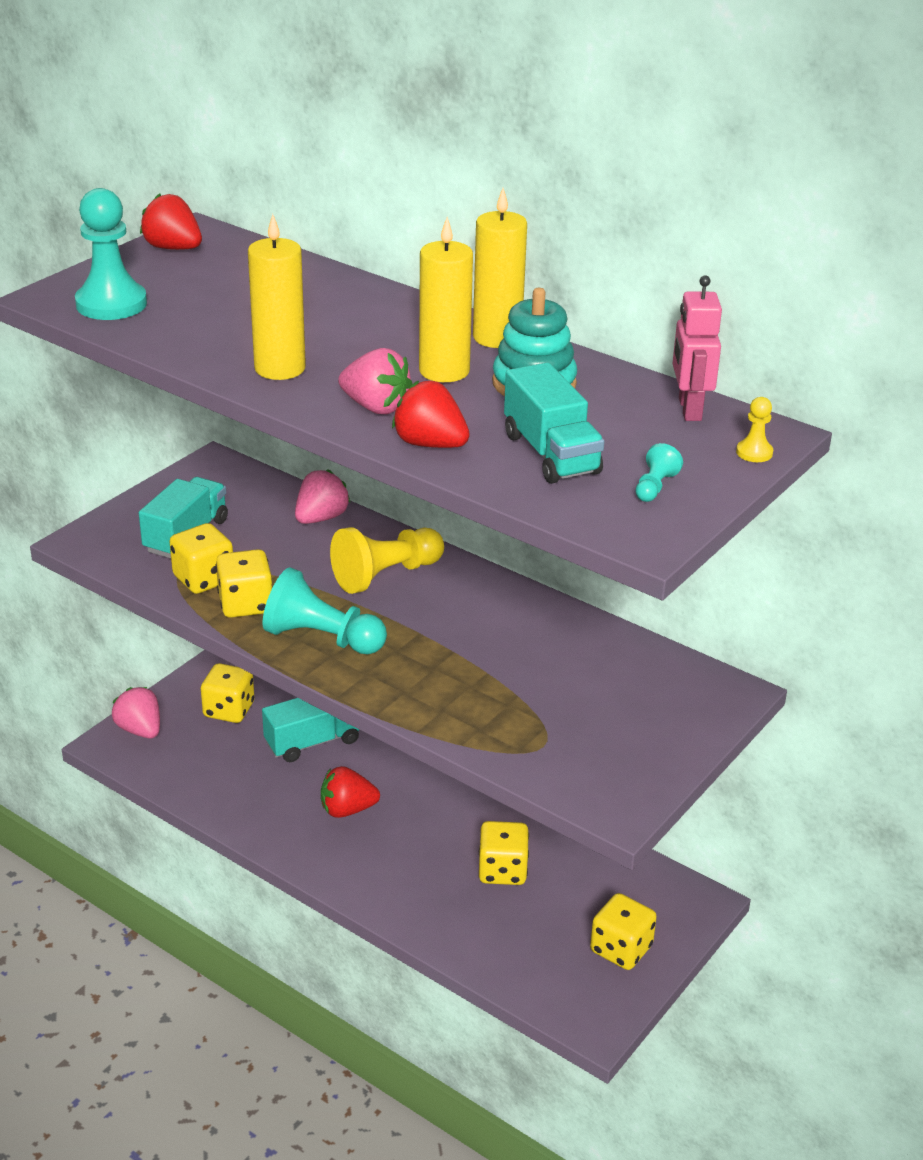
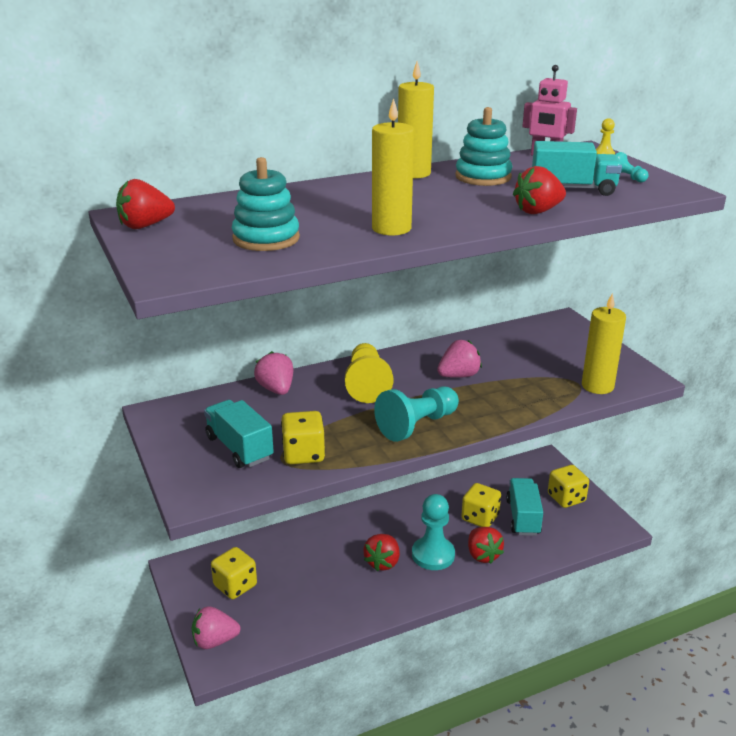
camera: 60 degrees left, 5 degrees down
turquoise pawn [75,188,147,320] -> turquoise pawn moved to [412,494,455,570]
yellow dice [216,549,272,618] -> none
turquoise truck [262,698,359,762] -> turquoise truck moved to [506,478,543,536]
pink strawberry [338,348,413,414] -> pink strawberry moved to [437,340,482,378]
yellow candle [419,217,473,382] -> yellow candle moved to [582,293,626,394]
none -> turquoise stacking toy [232,157,300,251]
none -> red strawberry [468,527,504,564]

